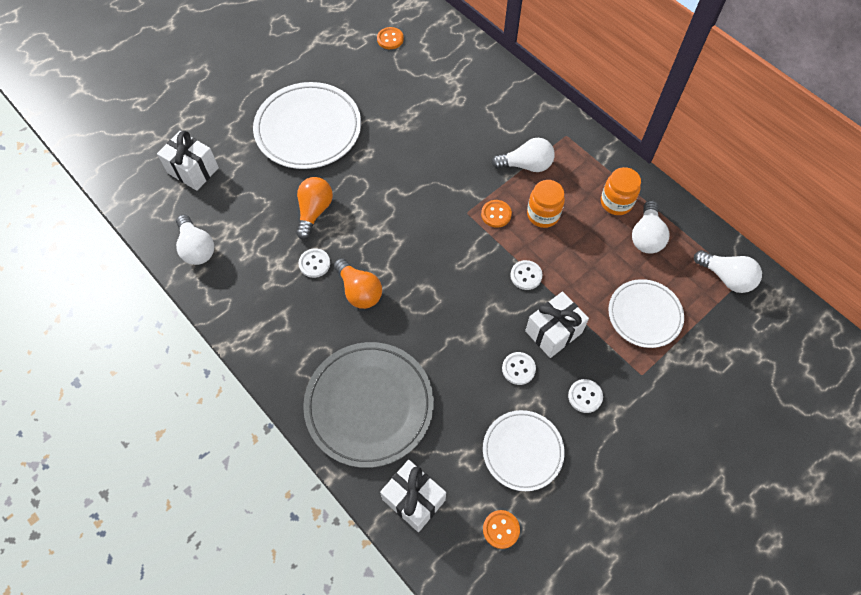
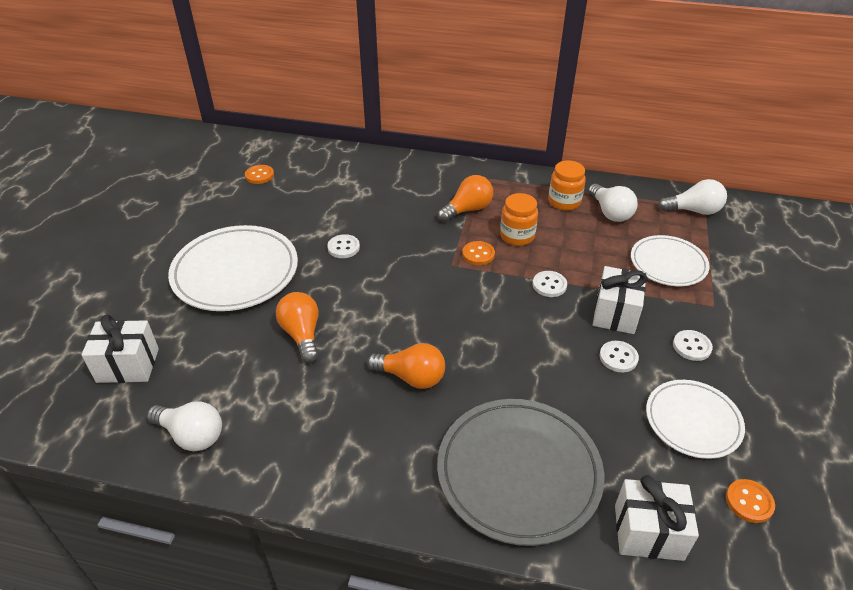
camera: 35 degrees left, 20 degrees down
white button [299,248,330,278] -> white button moved to [327,234,360,258]
white light bulb [491,138,555,172] -> orange light bulb [438,175,493,222]

